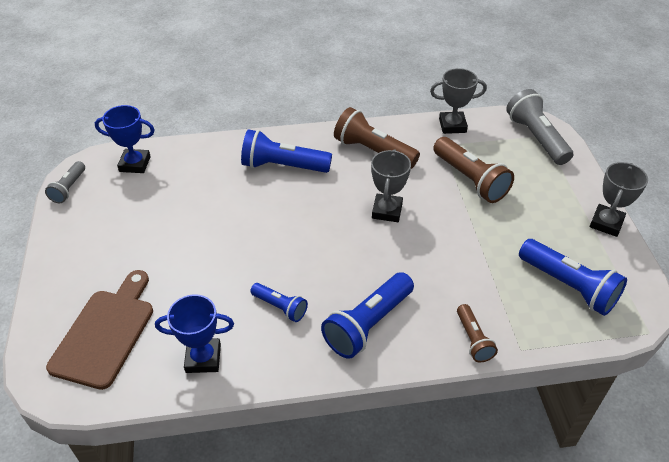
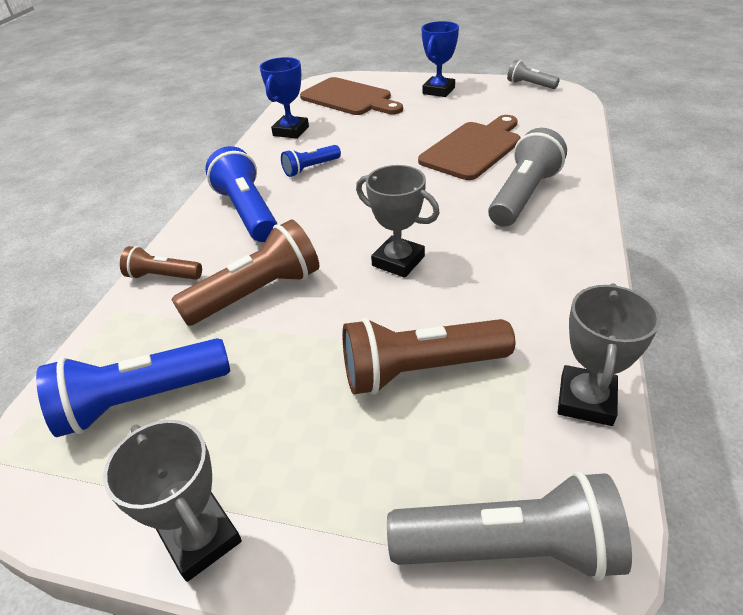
camera: 115 degrees right, 5 degrees down
blue trophy [95,105,155,173] -> blue trophy moved to [422,21,459,97]
blue flashlight [241,129,332,173] -> grey flashlight [488,128,567,227]
brown flashlight [334,107,420,169] -> brown flashlight moved to [171,220,319,326]
none -> brown cutting board [418,115,521,180]

